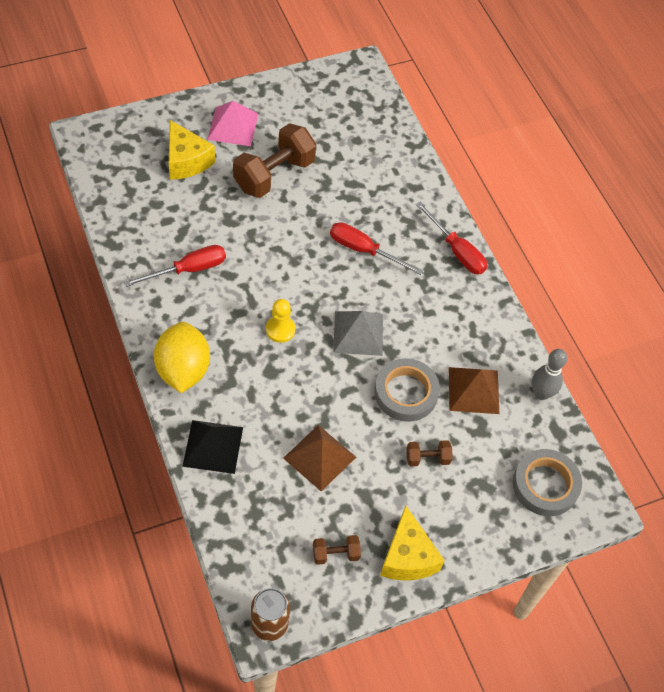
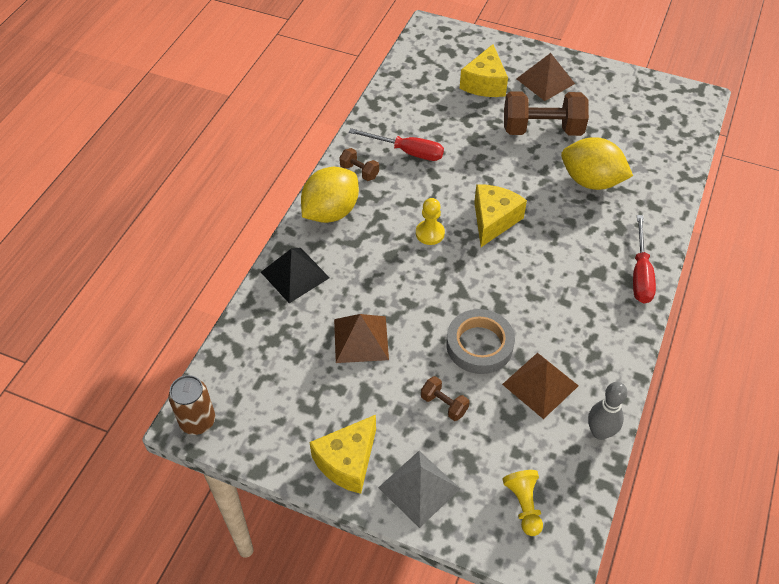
camera: 50 degrees right, 5 degrees down
pink pyramid [207,101,258,146] -> brown pyramid [516,53,575,101]
brown dumbbell [313,535,361,565] -> brown dumbbell moved to [339,148,379,181]
red screwdriver [330,222,424,275] -> none
grey pyramid [333,311,383,356] -> grey pyramid moved to [378,451,460,528]
grey tape [513,449,582,516] -> yellow pawn [503,470,543,536]
none -> yellow cheese [474,184,527,247]
none -> yellow lemon [561,137,633,190]

